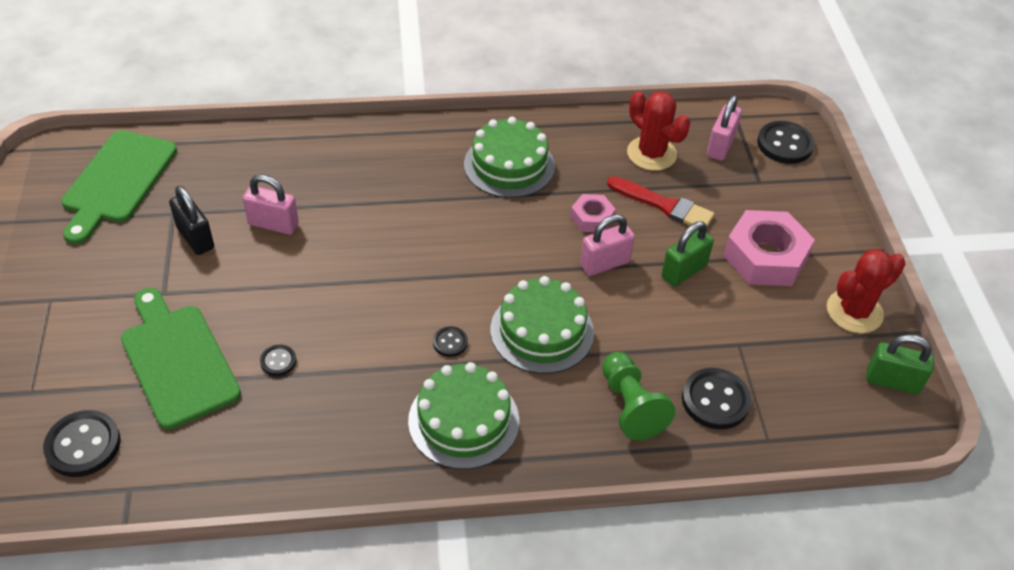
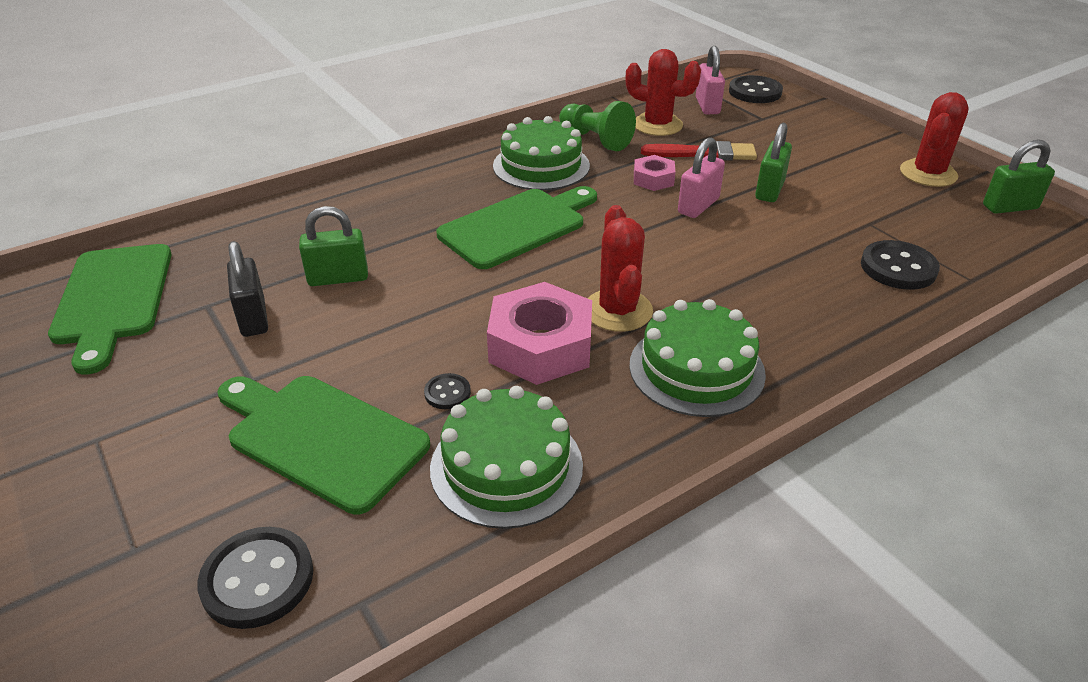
camera: 25 degrees left, 10 degrees down
black padlock [169,186,214,255] -> black padlock turned 45 degrees clockwise [227,241,268,337]
pink padlock [243,174,299,235] -> green padlock [299,206,368,286]
black button [433,326,468,357] -> red cactus [588,205,653,332]
green cake [490,276,594,374] -> green cake moved to [430,386,583,529]
green pawn [602,352,676,440] -> green pawn moved to [559,101,636,151]
pink nut [723,210,815,286] -> pink nut moved to [487,282,592,385]
none -> green cutting board [437,186,597,269]

